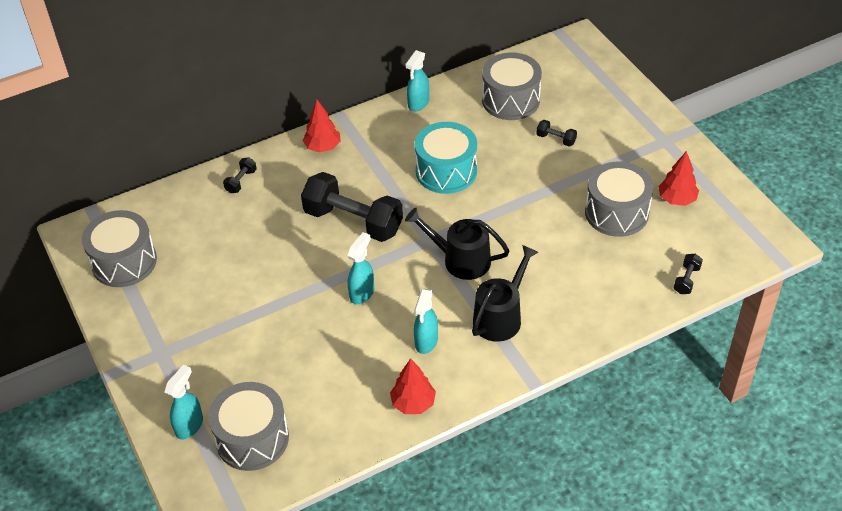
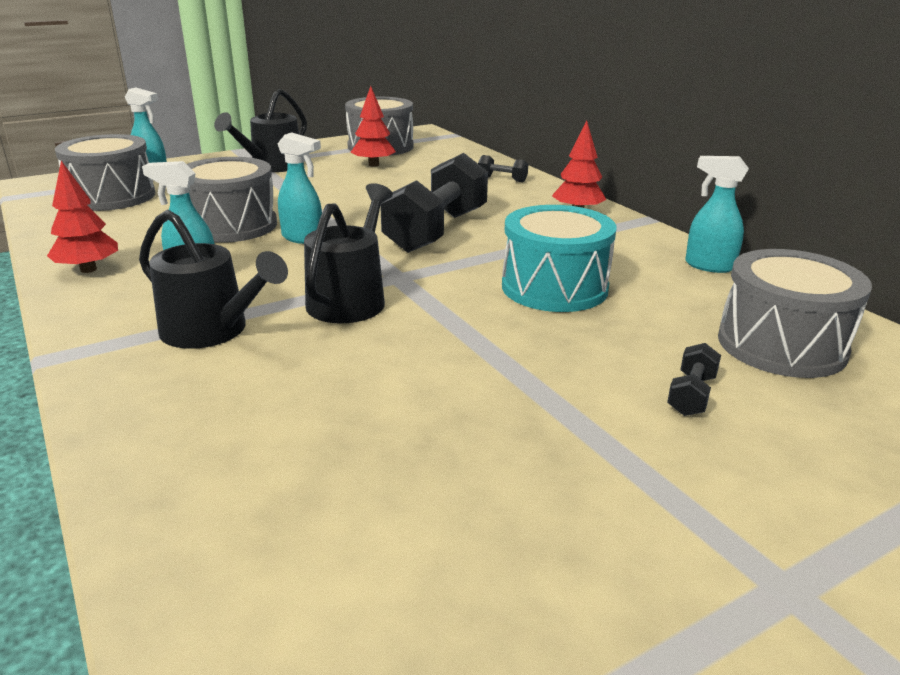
camera: 85 degrees right, 20 degrees down
grey drum [585,162,654,237] -> grey drum moved to [187,157,277,243]
red tree [658,151,699,206] -> red tree moved to [351,86,396,167]
black dumbbell [674,254,703,294] -> none
none -> black watering can [214,89,307,172]

